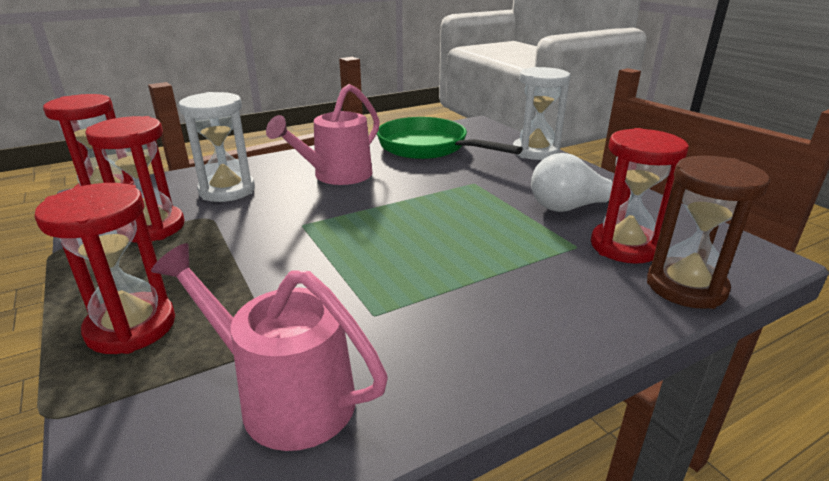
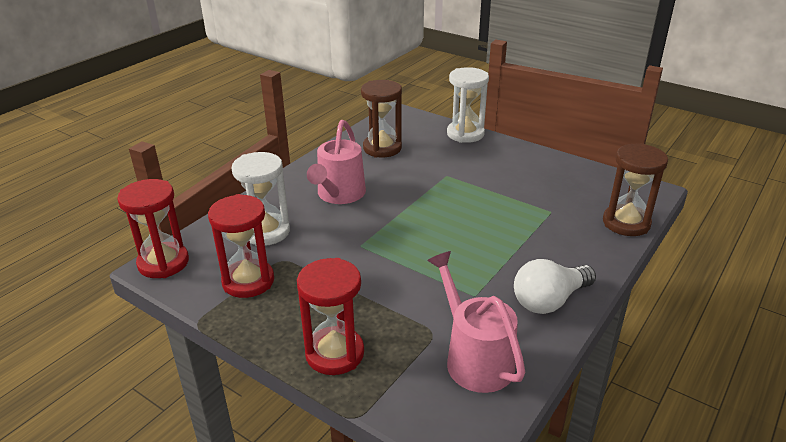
camera: 25 degrees left, 5 degrees up
pink watering can [151,243,388,451] -> pink watering can turned 60 degrees clockwise [427,251,525,393]
green pan [377,117,523,159] -> brown hourglass [361,80,402,158]
white light bulb [531,153,631,212] -> white light bulb moved to [514,259,596,314]
red hourglass [591,128,689,264] -> none

